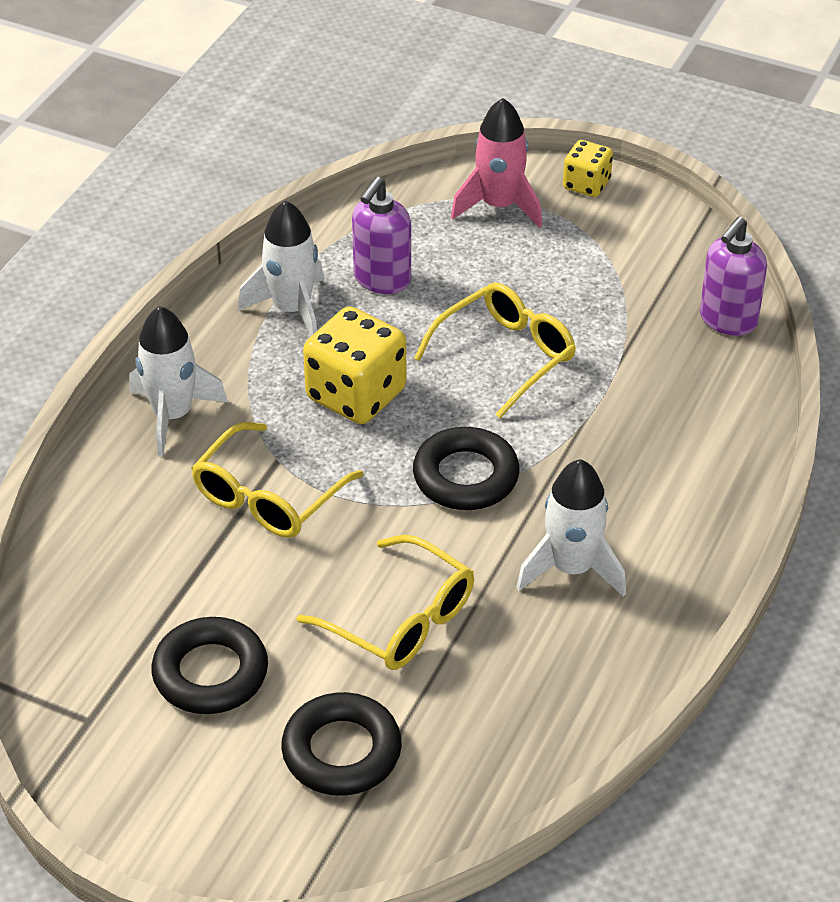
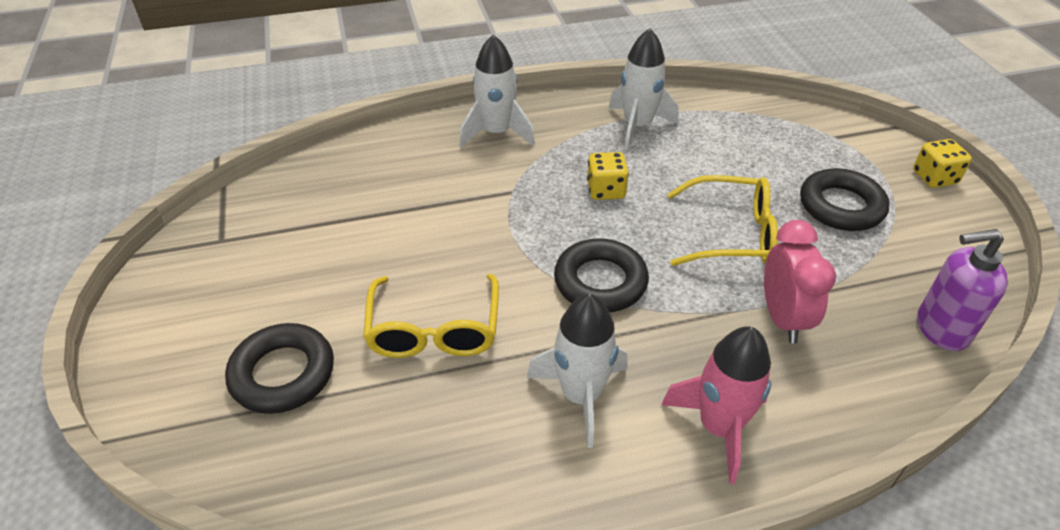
camera: 50 degrees right, 0 degrees up
black ring [151,617,268,714] -> black ring moved to [800,168,890,231]
yellow glasses [191,422,363,538] -> none
yellow dice [303,306,406,424] -> yellow dice [587,152,629,200], size x0.56
purple soap dispenser [352,177,411,294] -> none
pink rocket [451,98,542,228] -> pink rocket moved to [661,326,771,484]
none -> pink clock [764,220,836,343]

